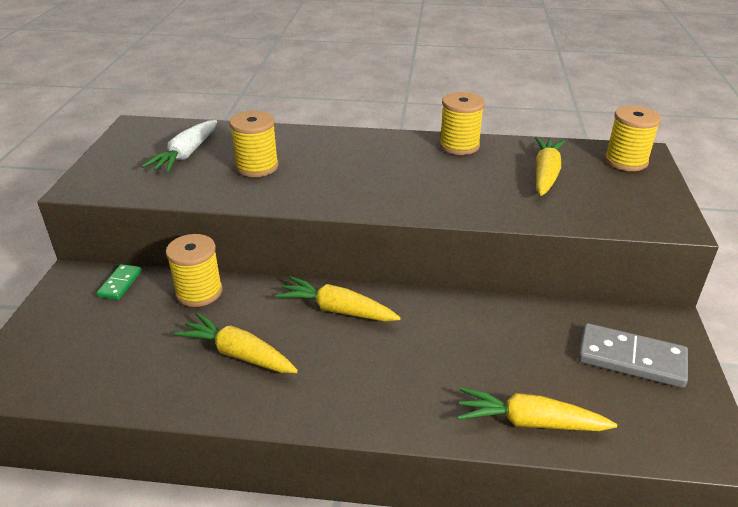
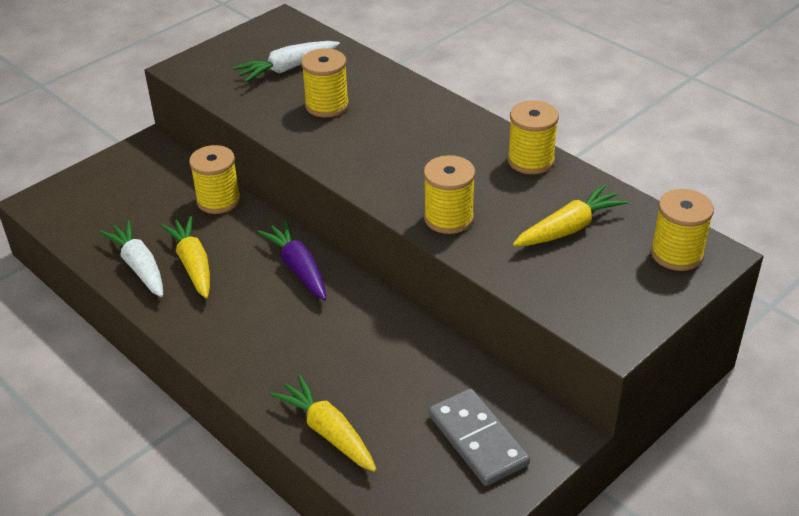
camera: 40 degrees right, 5 degrees up
green domino [96,264,142,300] -> none
yellow carrot [276,276,401,321] -> purple carrot [257,220,326,300]
none -> white carrot [99,220,163,297]
none -> yellow spool [423,155,475,234]

